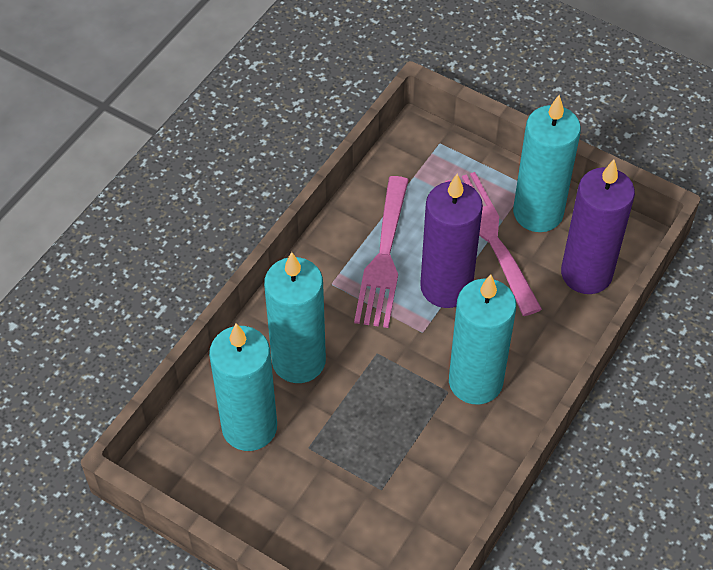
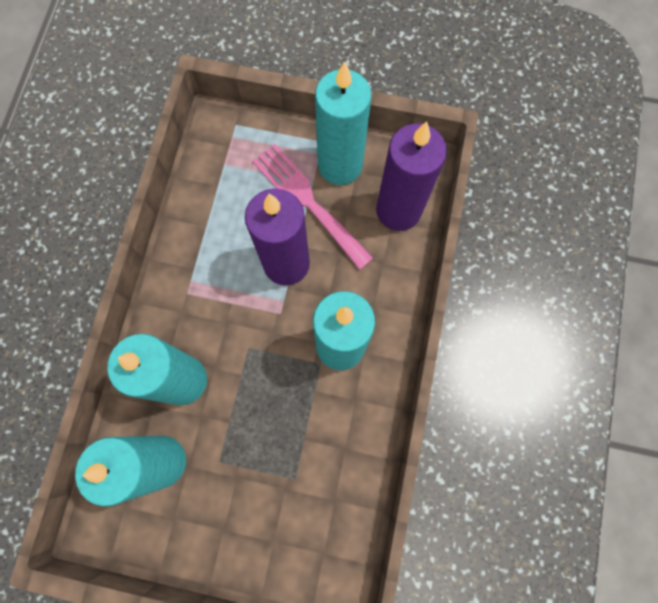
camera: 20 degrees left, 20 degrees up
pink fork [354,176,409,328] -> none

